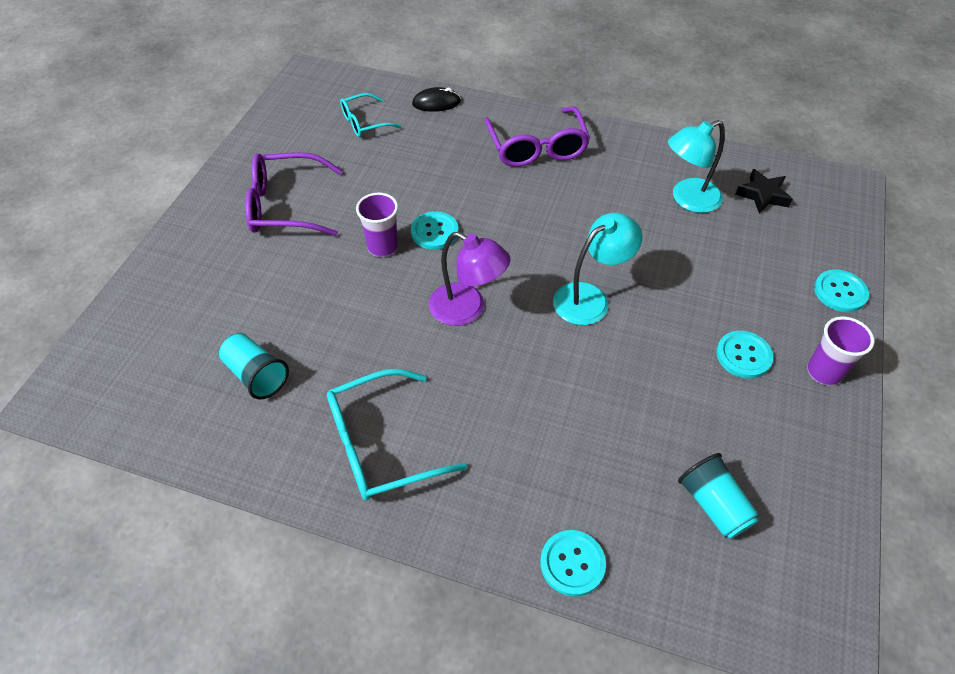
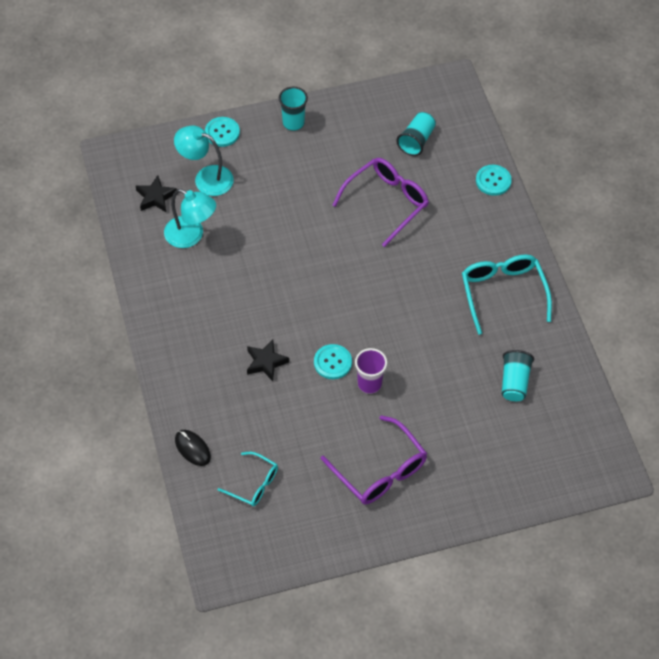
camera: 125 degrees left, 5 degrees up
turquoise glasses [327,369,467,500] -> turquoise glasses turned 135 degrees counterclockwise [462,255,552,335]
purple lamp [429,232,510,326] -> none
purple glasses [484,107,590,167] -> purple glasses moved to [332,158,429,247]
turquoise lamp [553,213,642,325] -> turquoise lamp moved to [174,125,234,196]
turquoise button [716,331,773,379] -> none
purple cup [807,316,874,386] -> turquoise cup [279,86,308,131]
none -> black star [247,340,289,381]

